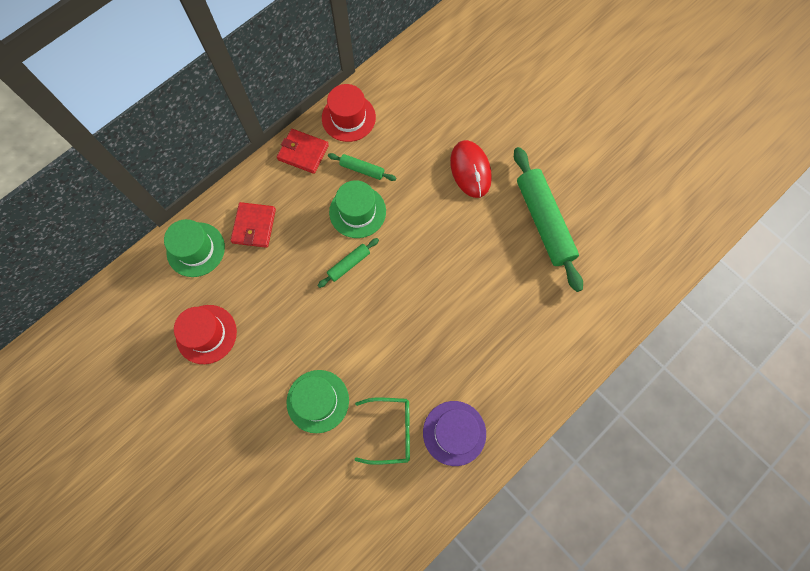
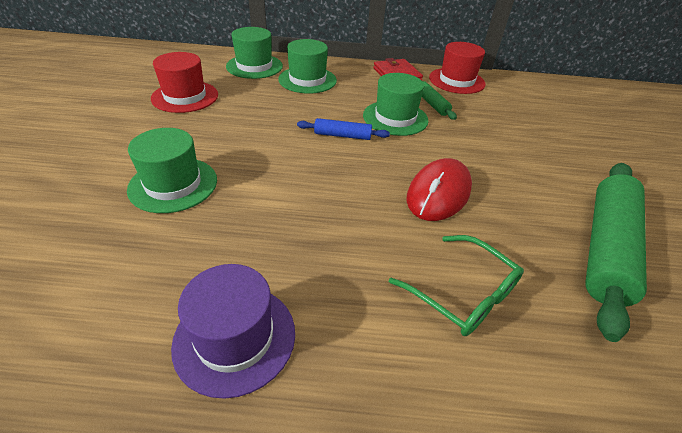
camera: 45 degrees right, 30 degrees down
red wallet [231,202,276,248] -> green hat [278,39,337,94]
green rolling pin [317,238,379,288] -> blue rolling pin [297,118,390,140]
green glasses [355,398,410,465] -> green glasses moved to [389,235,524,336]
red mouse [450,140,492,198] -> red mouse moved to [407,158,472,221]

